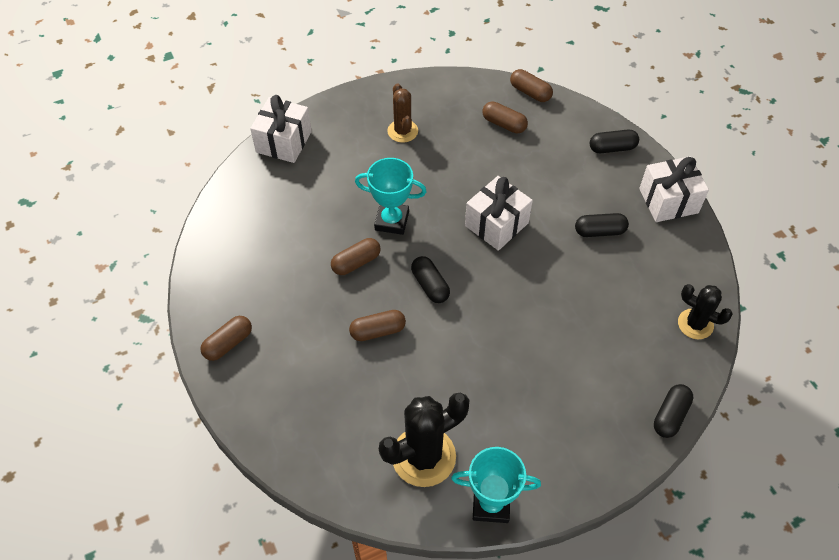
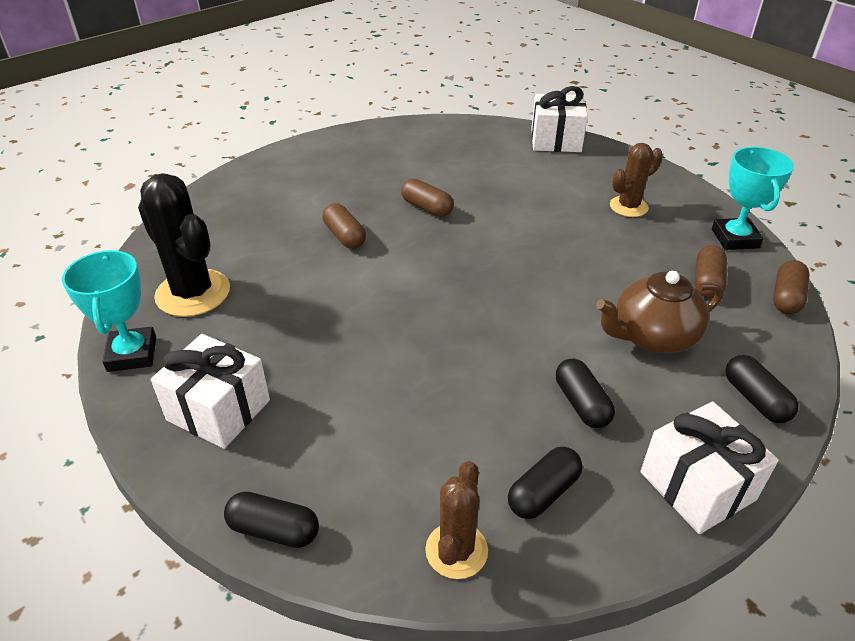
camera: 75 degrees right, 15 degrees down
brown capsule [200,316,252,361] -> none
turquoise trophy [355,158,427,235] -> turquoise trophy moved to [712,147,794,250]
black capsule [411,256,450,303] -> black capsule moved to [508,447,582,519]
white gift [465,176,533,251] -> white gift moved to [151,334,270,449]
black cactus [678,284,733,339] -> brown cactus [425,461,488,579]
none -> brown teapot [596,271,723,354]

